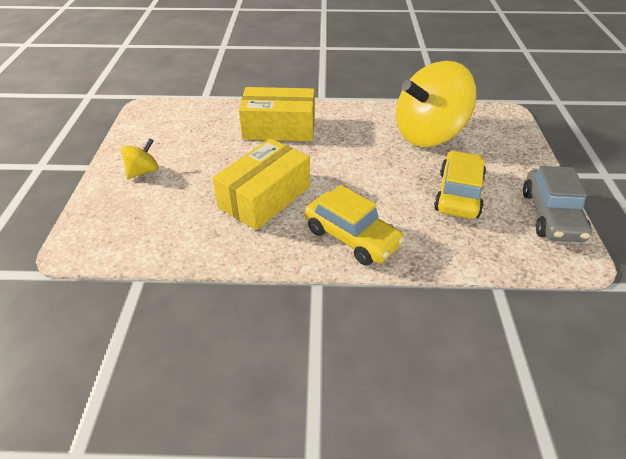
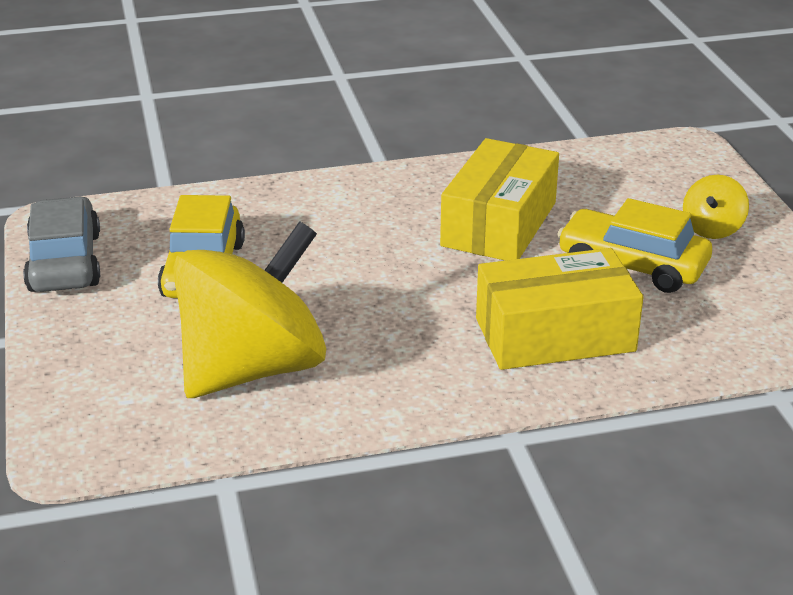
camera: 165 degrees right, 10 degrees down
yellow car [305,185,405,265] -> yellow car moved to [557,198,712,293]

